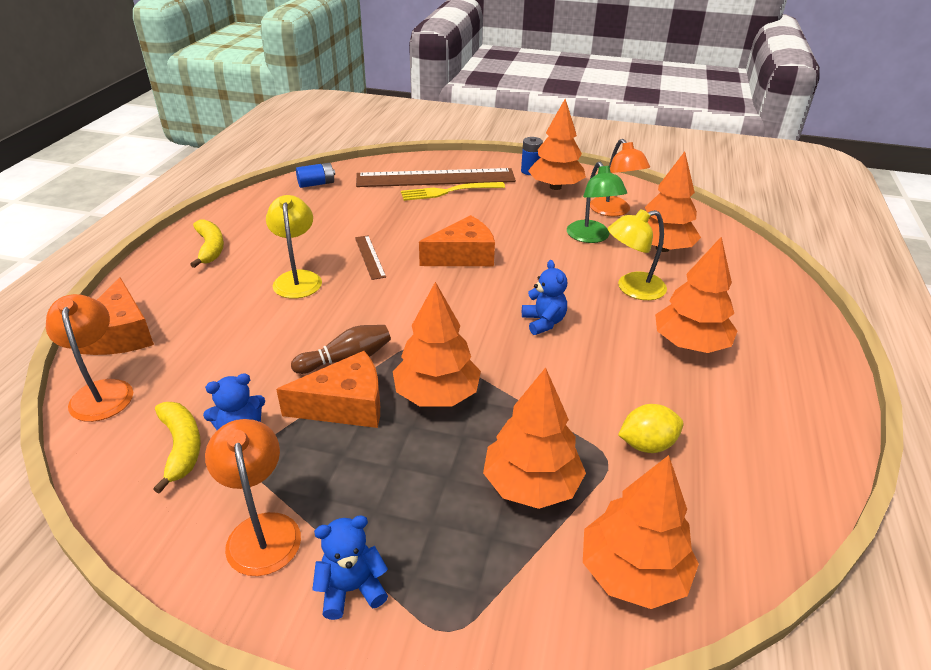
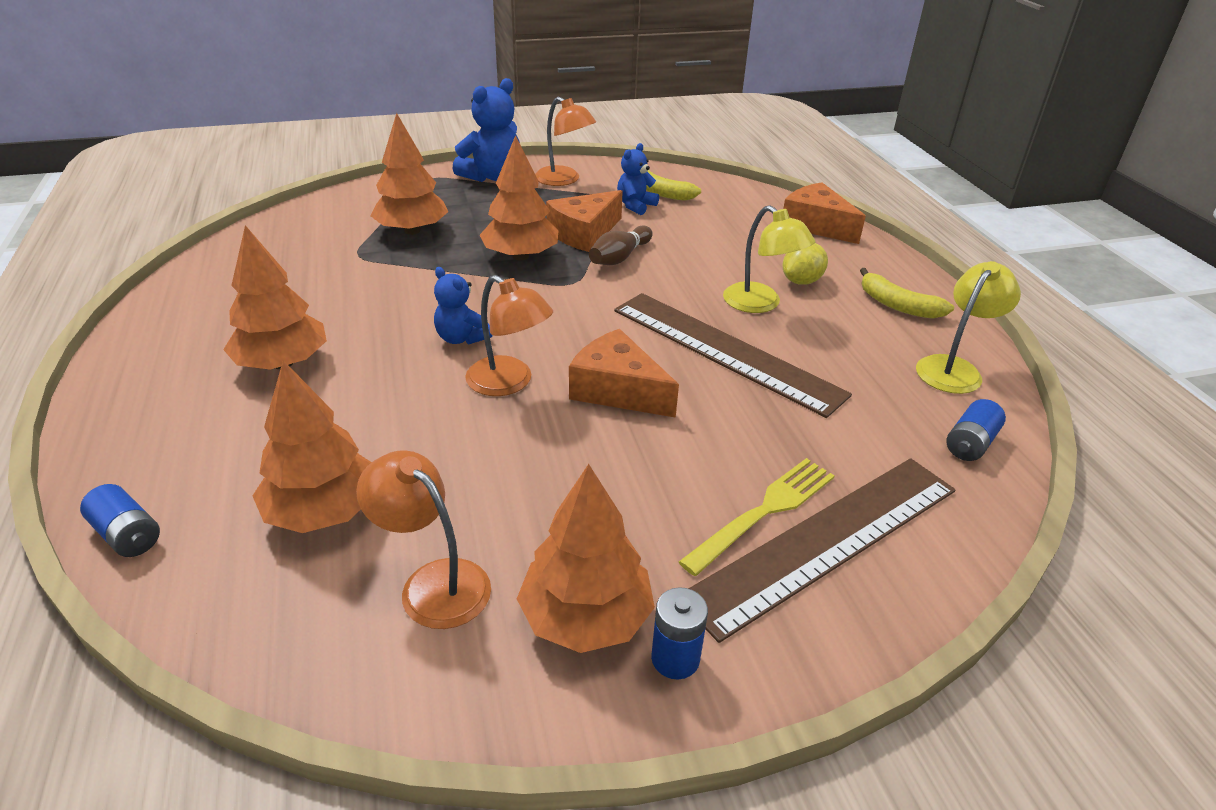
camera: 150 degrees right, 0 degrees up
orange lamp [46,294,133,422] -> orange lamp moved to [465,275,553,396]
blue teddy bear [312,515,388,620] -> blue teddy bear [452,78,520,182], size x1.67
brown ruler [355,235,386,280] -> brown ruler [614,293,852,418], size x2.34
orange cheese [419,215,495,266] -> orange cheese turned 90 degrees clockwise [569,329,679,418]
green lamp [567,162,627,243] -> none
orange tree [583,455,699,609] -> none
yellow lamp [608,209,667,300] -> yellow lamp moved to [916,261,1021,394]
yellow lemon [618,404,683,453] -> yellow lemon moved to [783,243,828,285]
none -> blue battery [80,484,160,557]

